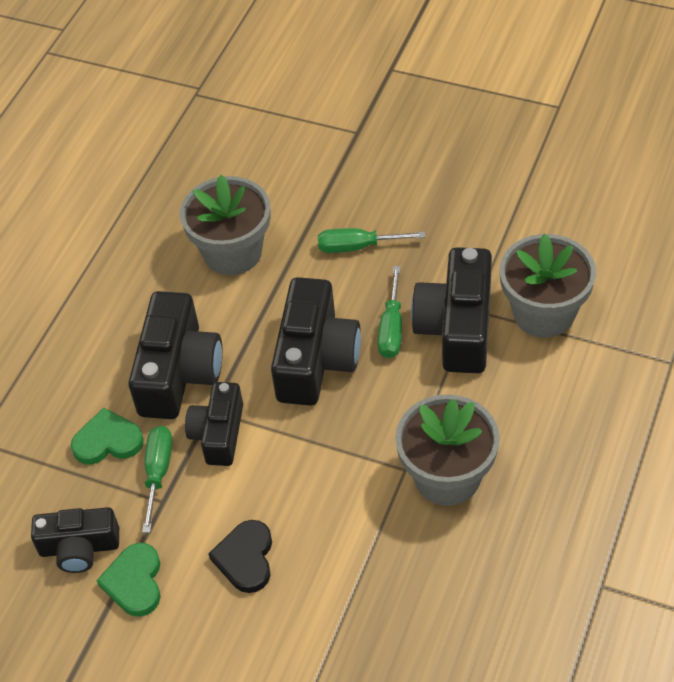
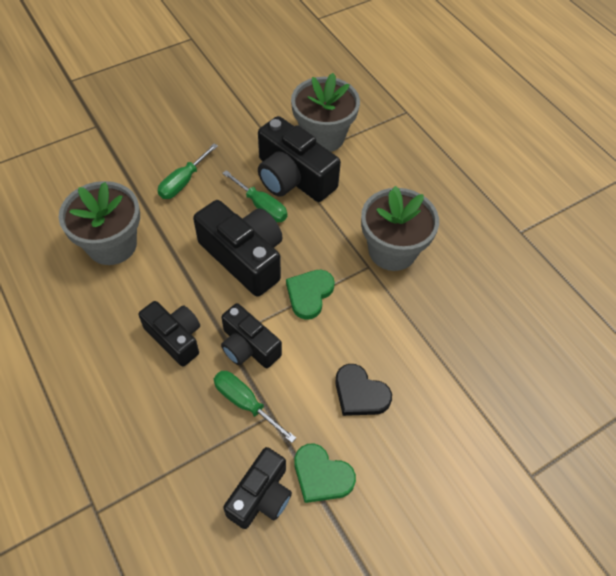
camera: 60 degrees left, 5 degrees up
green heart [71,408,144,465] -> green heart moved to [286,270,335,320]
black camera [128,291,223,419] -> black camera [138,301,200,367], size x0.63

